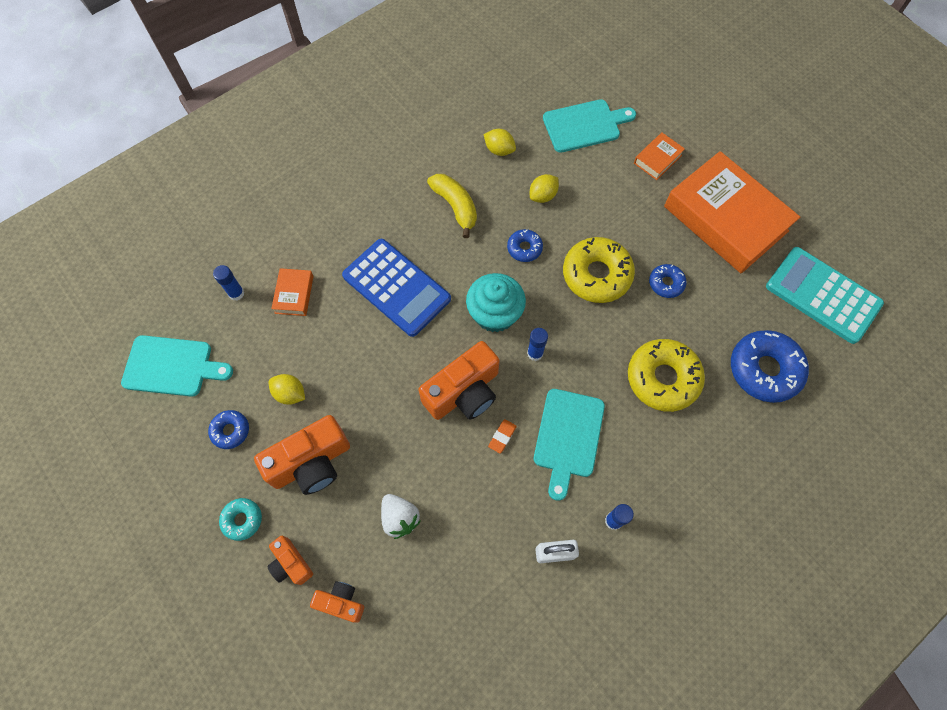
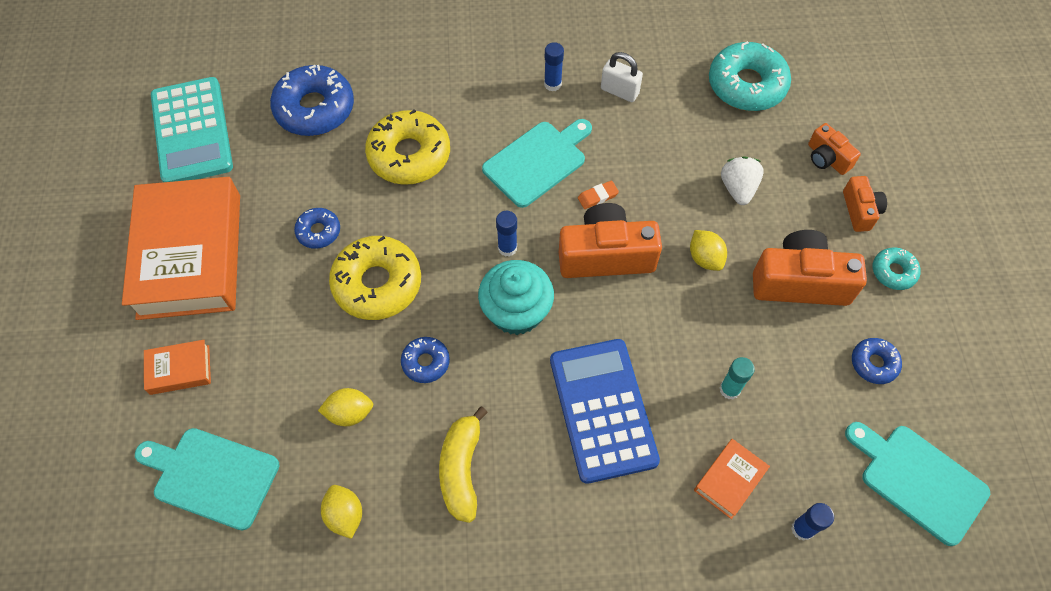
camera: 145 degrees left, 5 degrees down
yellow lemon [269,374,305,405] -> yellow lemon moved to [690,230,727,271]
none -> turquoise donut [709,41,791,111]
none -> turquoise glue stick [720,357,755,399]

